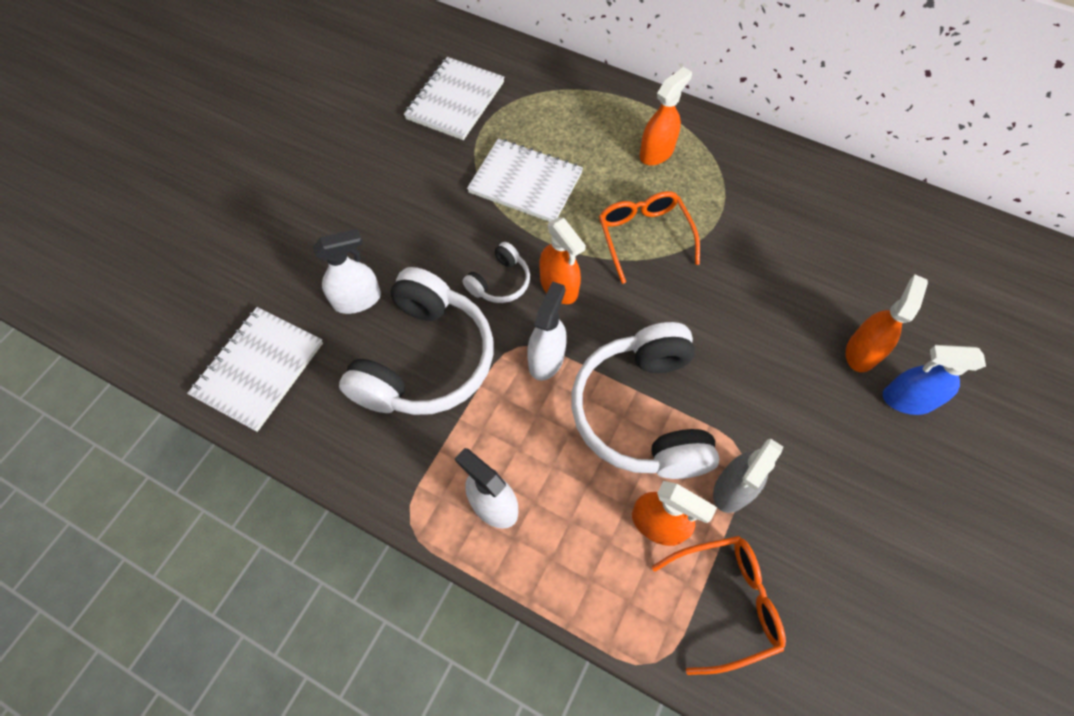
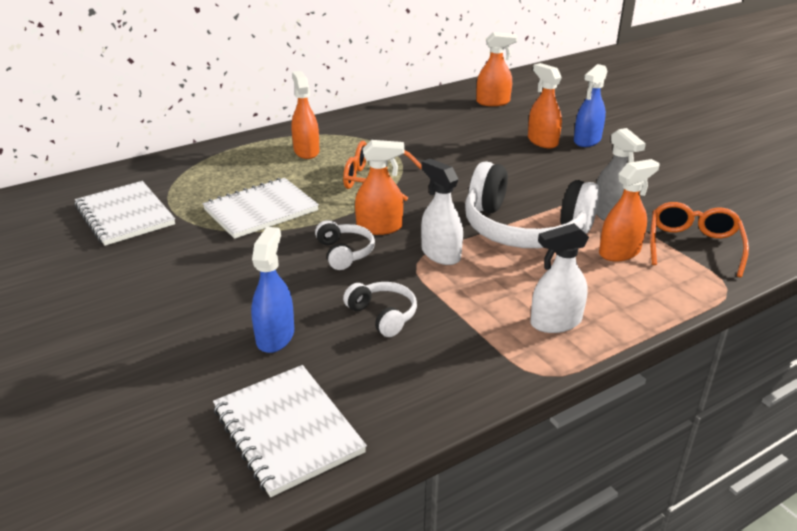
camera: 60 degrees left, 30 degrees down
white spray bottle [313,229,381,314] -> blue spray bottle [251,227,294,353]
white headphones [339,267,493,415] -> white headphones [343,282,417,337], size x0.46
none -> orange spray bottle [476,32,517,106]

